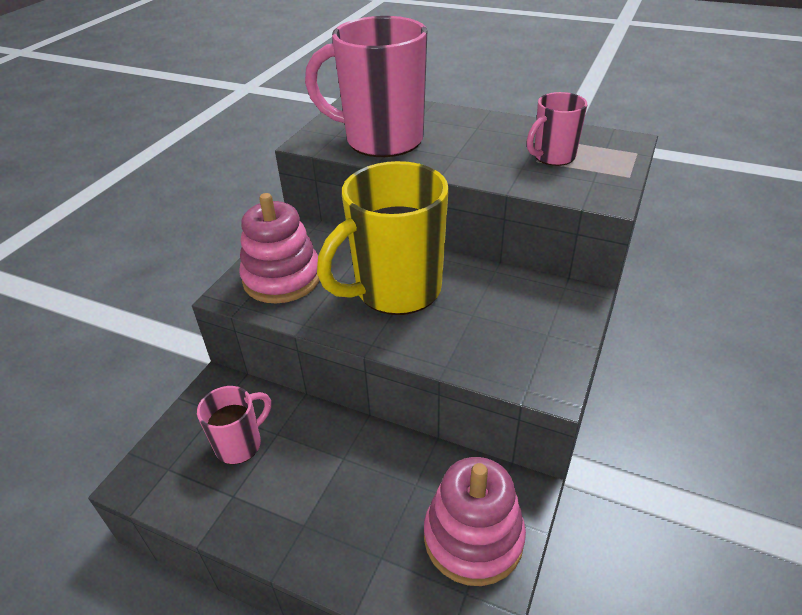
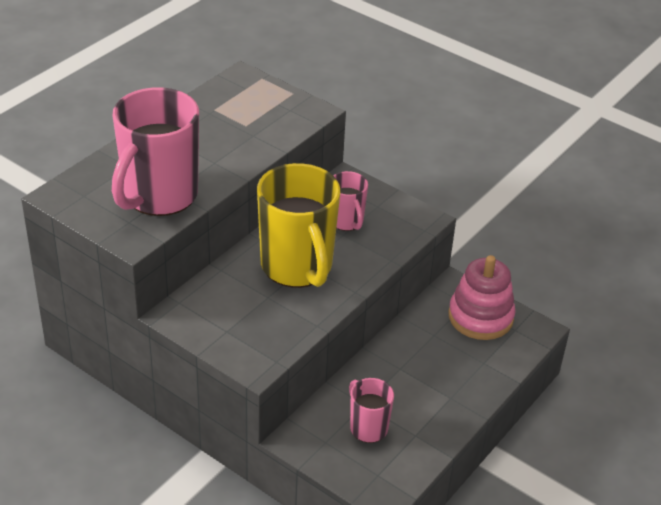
camera: 80 degrees left, 0 degrees up
pink stacking toy [239,193,320,303] -> none
pink mug [527,92,588,166] -> pink mug moved to [333,171,368,231]

